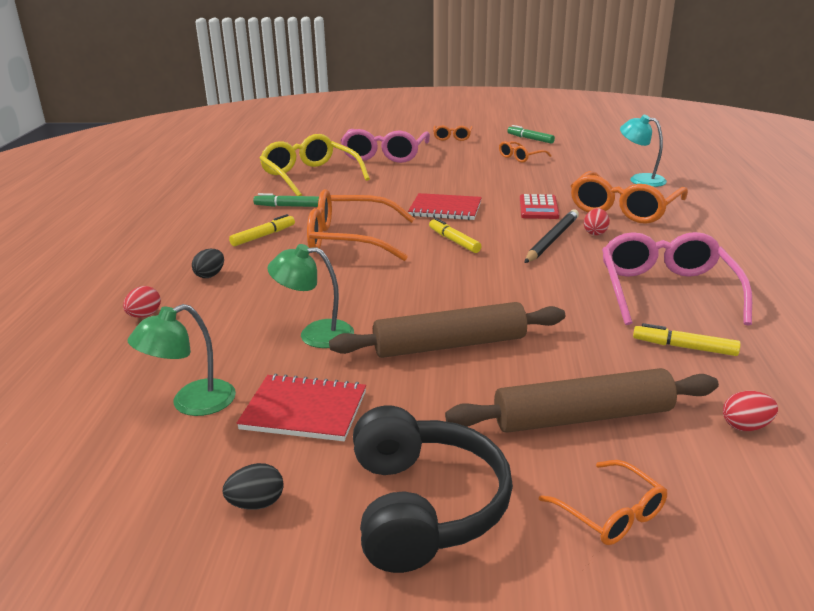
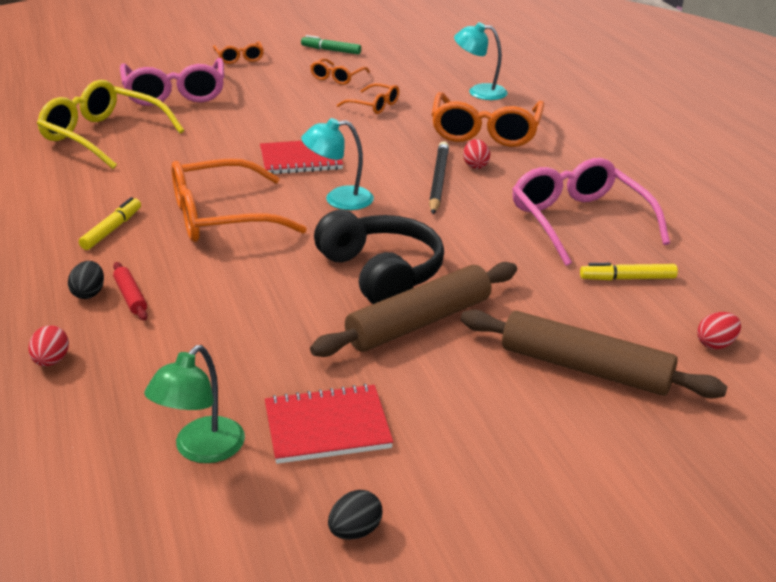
camera: 25 degrees left, 5 degrees up
green marker [253,193,319,207] -> none
green lamp [267,244,354,348] -> none
black headphones [353,405,513,573] -> black headphones moved to [314,210,444,304]
yellow marker [429,218,482,253] -> turquoise lamp [301,118,374,210]
brown rolling pin [445,368,719,433] -> brown rolling pin turned 60 degrees clockwise [461,310,727,399]
red calculator [520,194,559,219] -> none
orange glasses [539,460,668,545] -> orange glasses moved to [337,83,399,114]
none -> red rolling pin [113,262,148,321]

